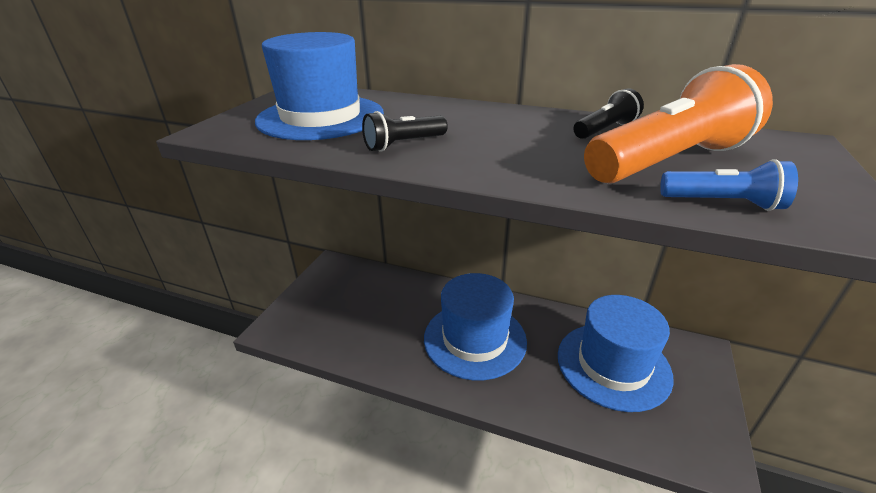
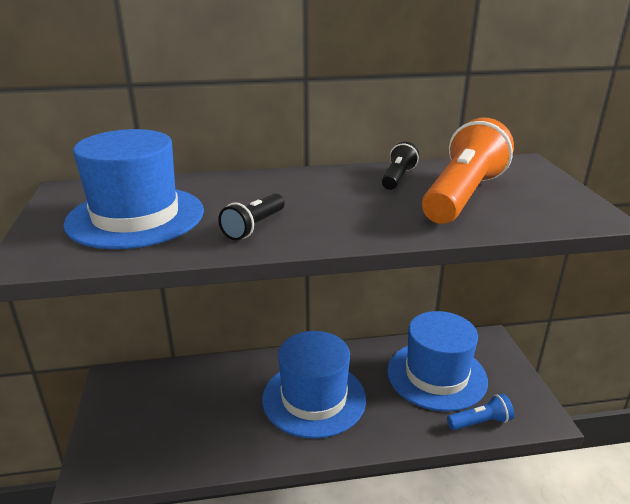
camera: 30 degrees left, 5 degrees down
blue flashlight [660,159,798,211] -> blue flashlight moved to [447,394,514,430]

